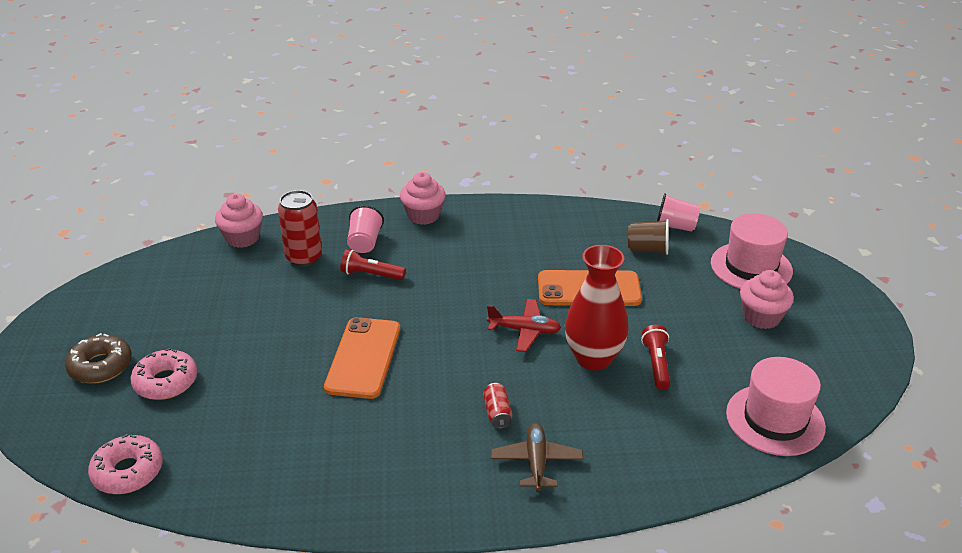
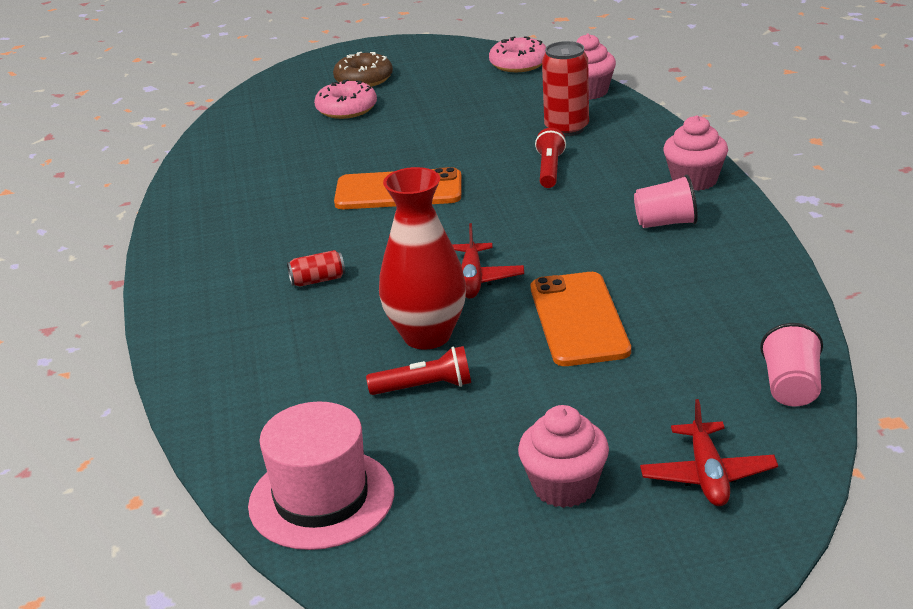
camera: 85 degrees right, 5 degrees down
pink donut [88,434,163,494] -> pink donut moved to [489,36,546,72]
pink cup [347,205,384,253] -> pink cup moved to [634,175,698,228]
brown plane [491,423,583,492] -> none
brown cup [628,219,669,255] -> none
pink hat [711,213,793,289] -> red plane [640,399,778,506]

